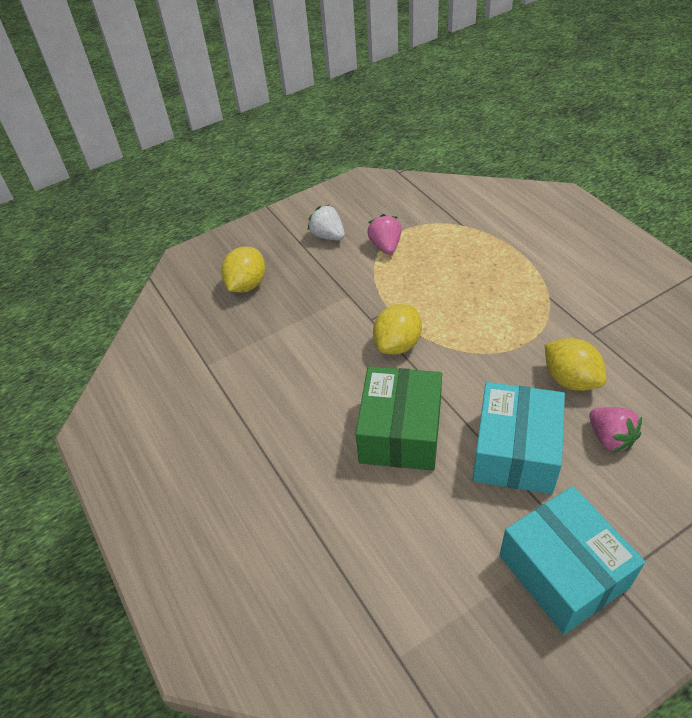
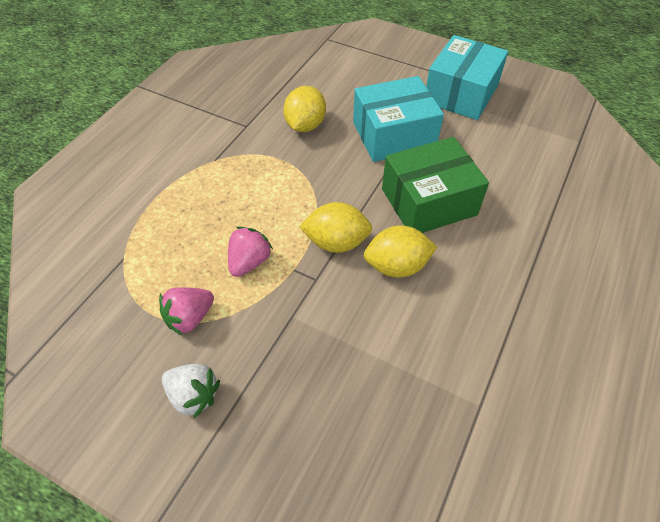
camera: 125 degrees left, 5 degrees up
yellow lemon [221,246,265,293] -> yellow lemon moved to [364,225,437,278]
white strawberry [307,204,345,240] -> white strawberry turned 75 degrees counterclockwise [162,364,220,418]
pink strawberry [589,407,642,453] -> pink strawberry moved to [228,227,273,277]

